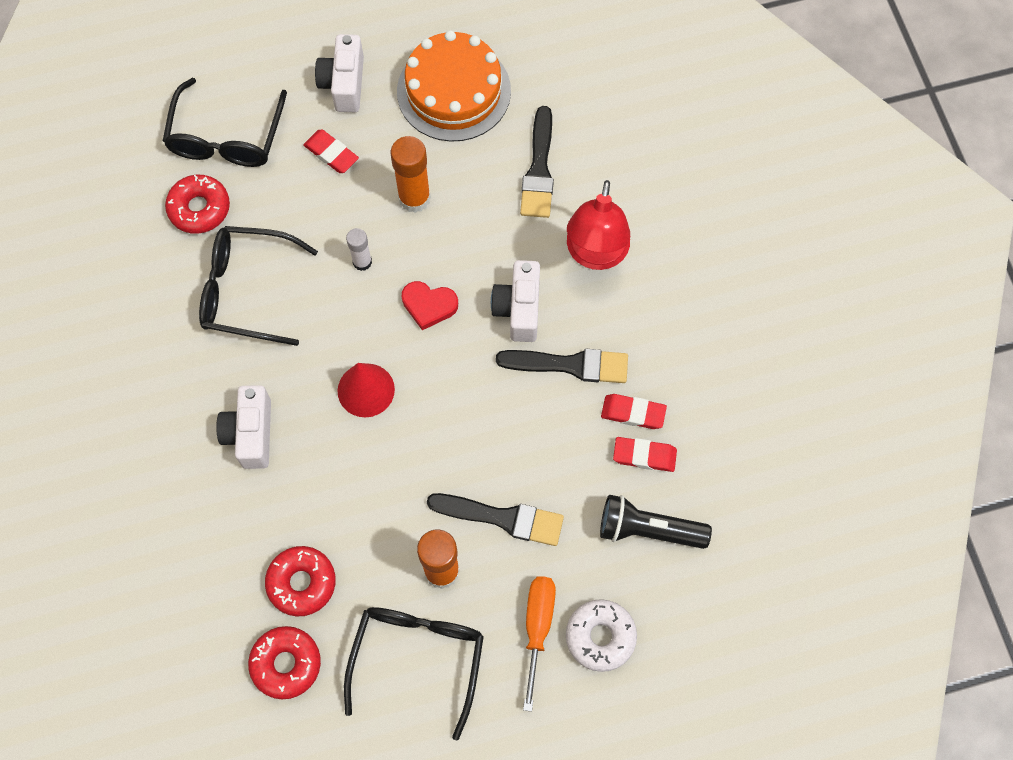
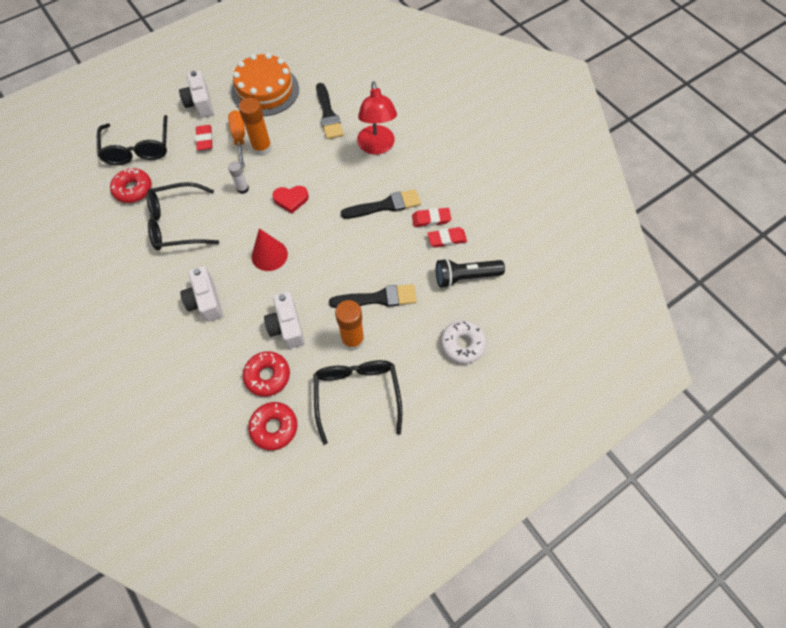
camera: 20 degrees left, 5 degrees down
red eraser [303,129,359,173] -> red eraser turned 60 degrees clockwise [195,125,213,151]
white camera [491,260,540,342] -> white camera moved to [264,291,305,349]
orange screwdriver [523,576,556,712] -> orange screwdriver moved to [228,110,245,168]

